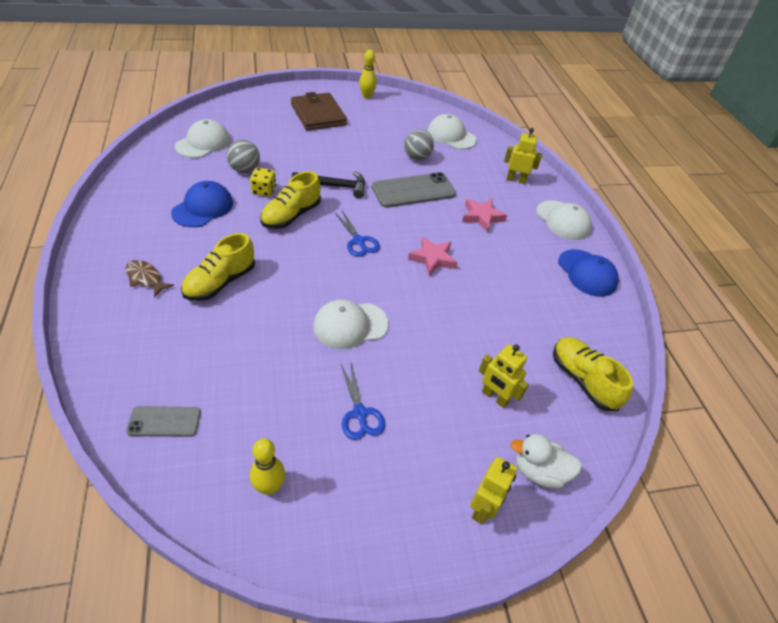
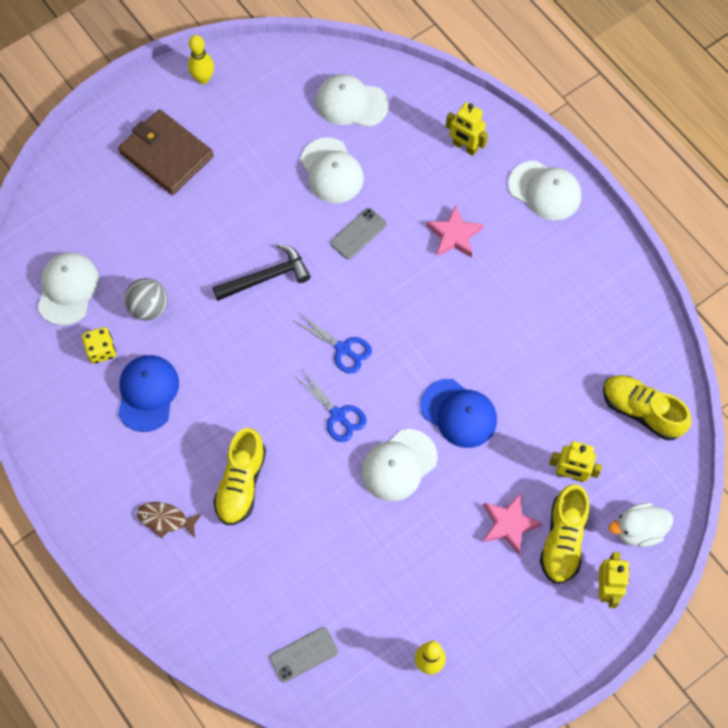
camera: 20 degrees left, 20 degrees up
yellow dice [250,168,276,197] -> yellow dice moved to [82,327,116,364]
yellow shoe [260,171,321,229] -> yellow shoe moved to [540,484,589,584]
blue scissors [341,364,385,440] -> blue scissors moved to [297,371,366,442]
grey phone [372,172,456,208] -> grey phone [330,208,387,260], size x0.55
grey ball [404,129,434,161] -> white cap [300,138,364,203]
pink star [408,236,458,276] -> pink star moved to [483,494,543,555]
yellow robot [504,128,542,184] -> yellow robot turned 135 degrees counterclockwise [446,102,488,156]
blue cap [558,249,619,297] -> blue cap moved to [420,379,497,448]

